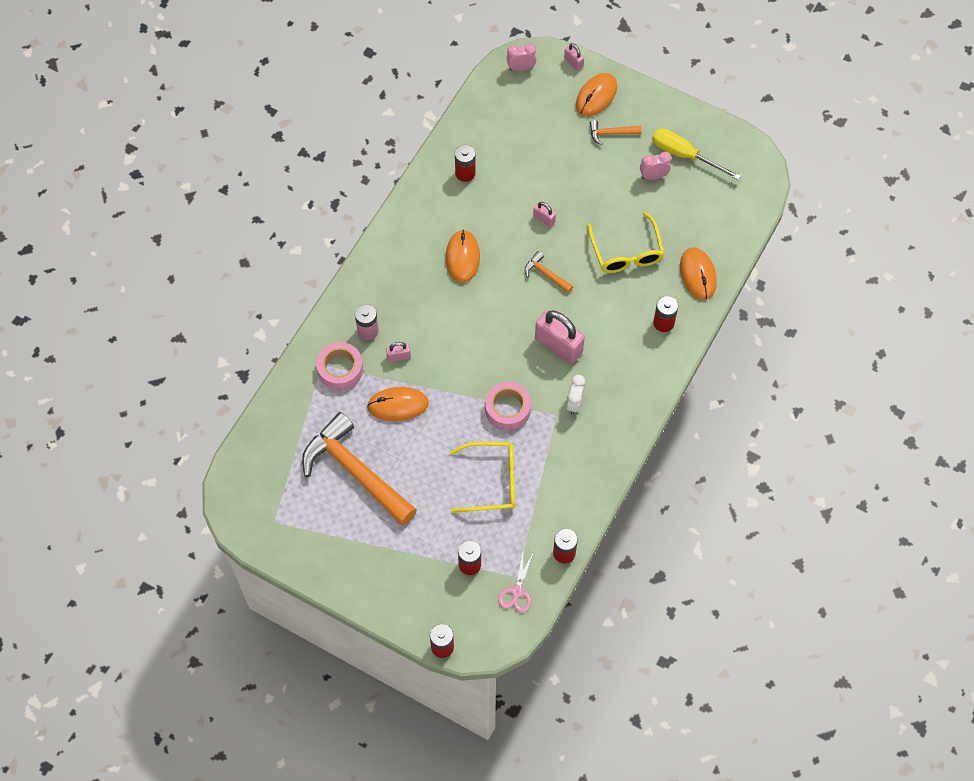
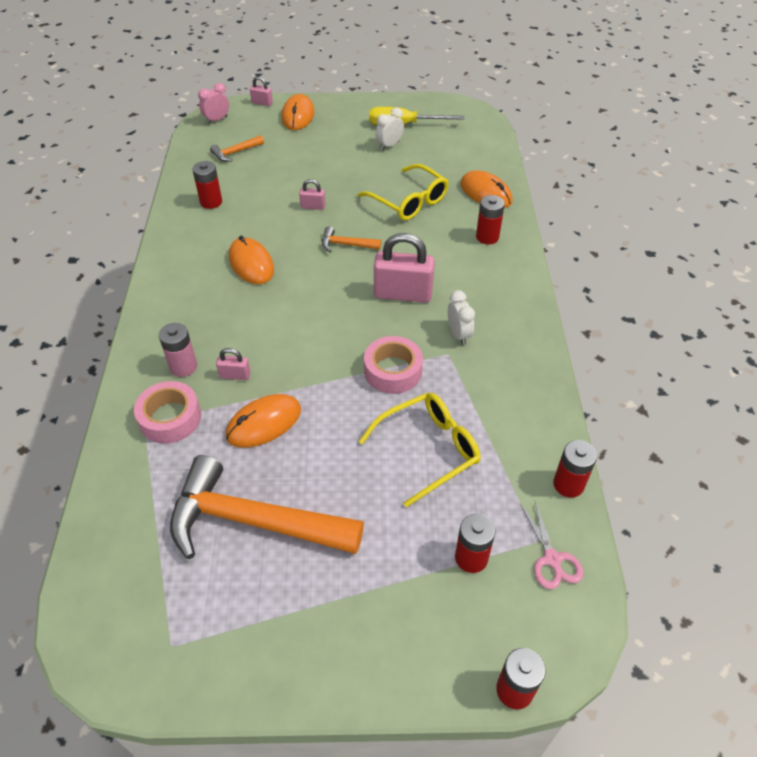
camera: 30 degrees left, 15 degrees down
pink padlock [386,342,411,362] -> pink padlock turned 45 degrees clockwise [216,348,250,380]
orange hammer [590,120,642,146] -> orange hammer moved to [210,135,264,162]
pink clock [640,152,671,180] -> white clock [375,107,404,150]

